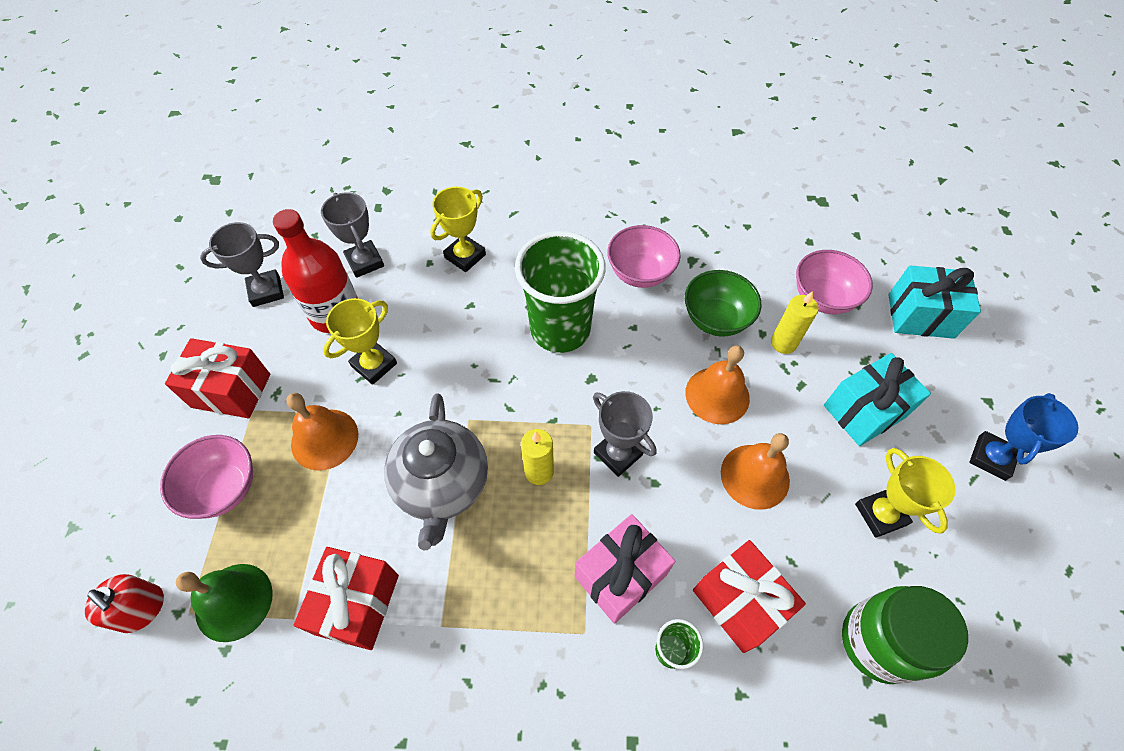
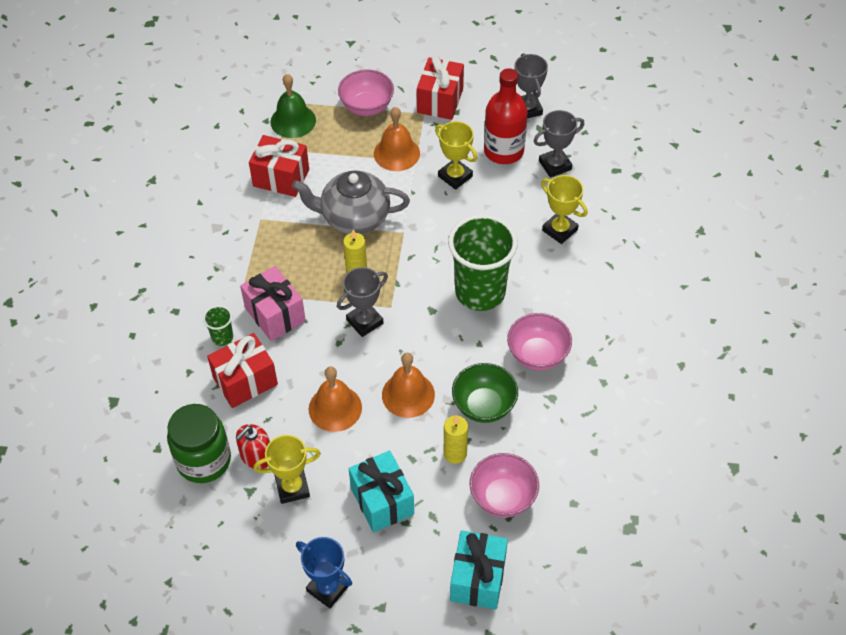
camera: 95 degrees right, 5 degrees down
red soap dispenser [85,574,164,633] -> red soap dispenser moved to [236,424,270,469]

